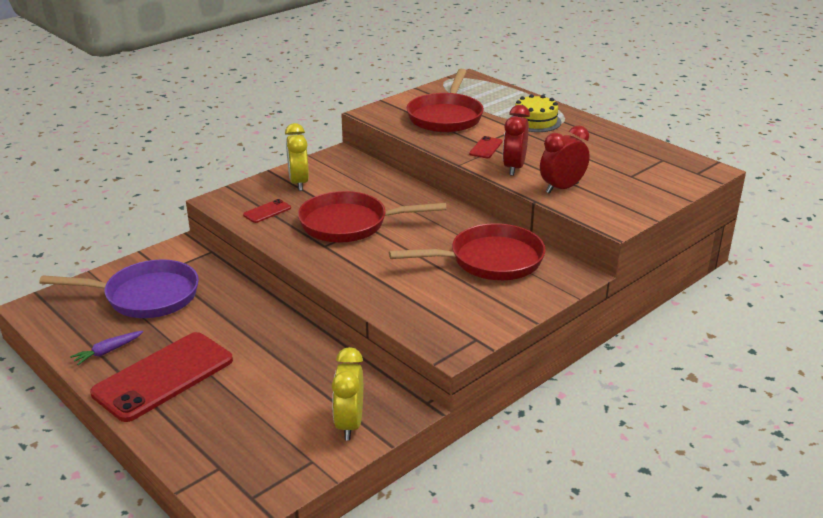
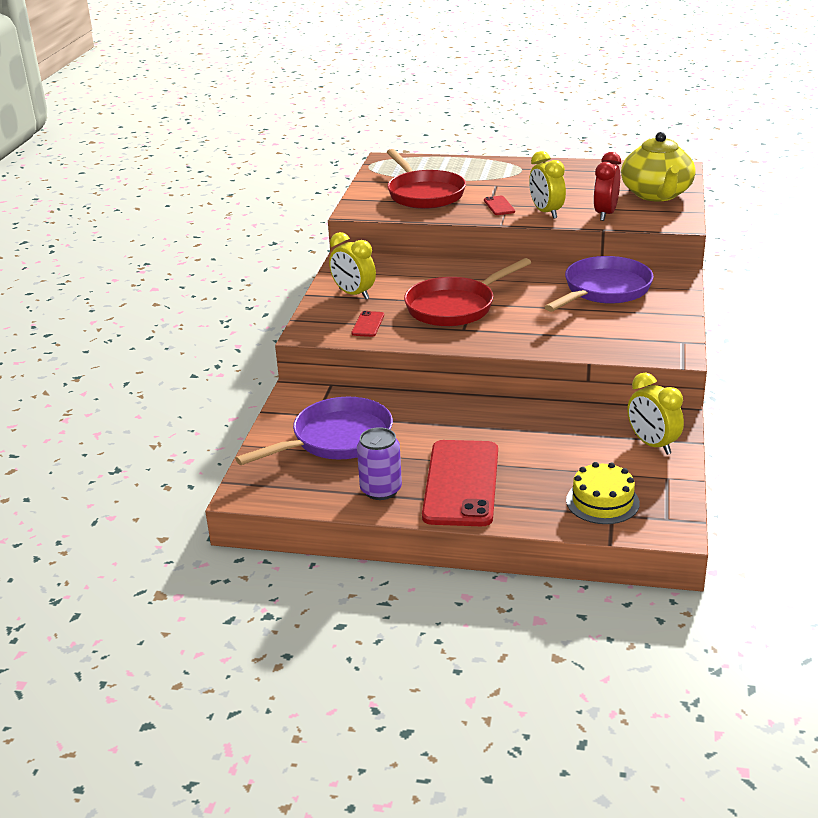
camera: 35 degrees left, 0 degrees up
purple carrot [70,331,144,365] -> purple can [357,427,402,500]
red pan [389,223,546,280] -> purple pan [545,256,654,312]
red clock [503,105,530,176] -> yellow clock [529,151,566,219]
yellow cake [511,94,561,132] -> yellow cake moved to [566,462,640,524]
none -> yellow teapot [621,132,695,202]

